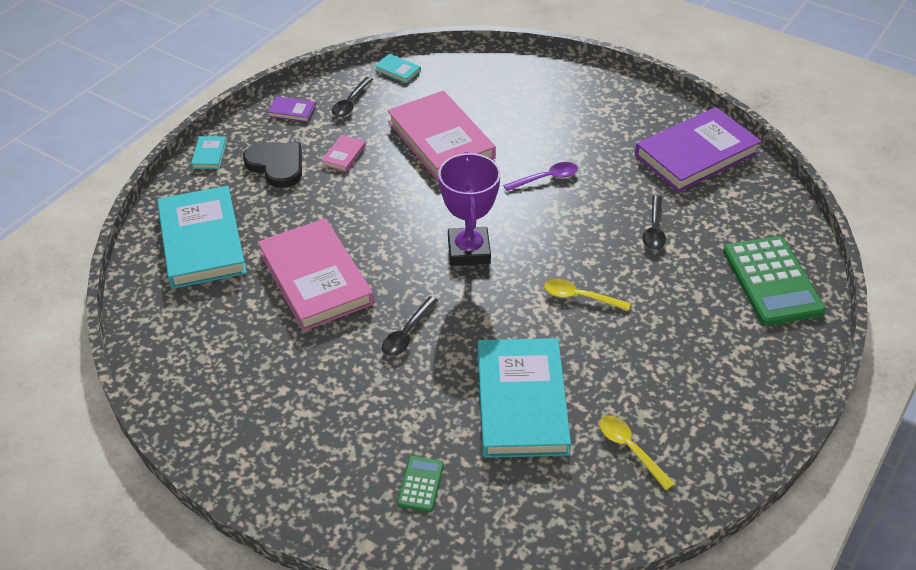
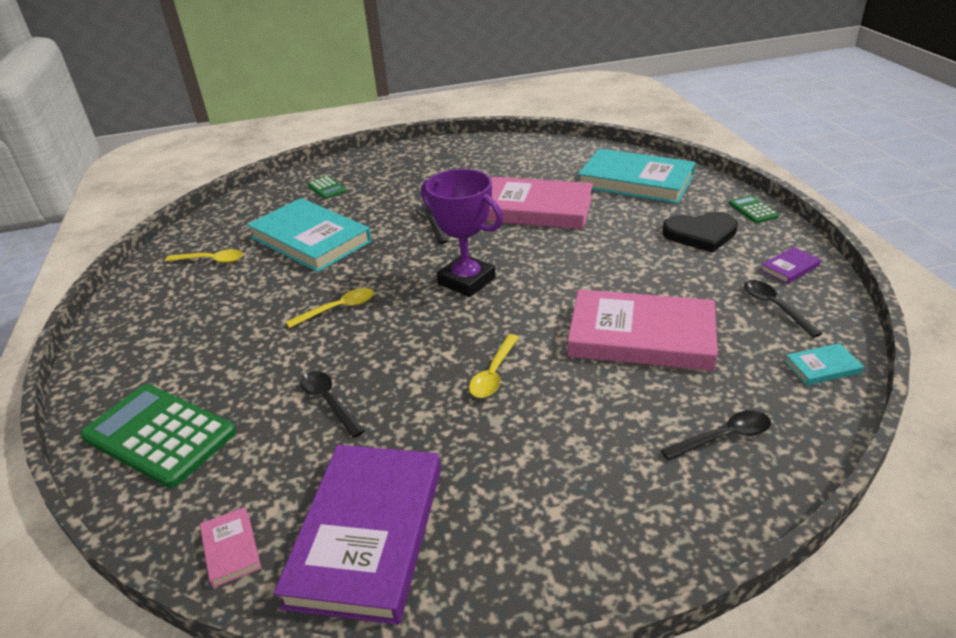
camera: 135 degrees right, 10 degrees down
turquoise book [191,136,227,169] -> green calculator [729,195,779,223]
pink book [322,135,366,172] -> pink book moved to [200,507,261,588]
purple spoon [503,162,578,191] -> yellow spoon [469,334,519,398]
none -> black spoon [661,410,771,461]

